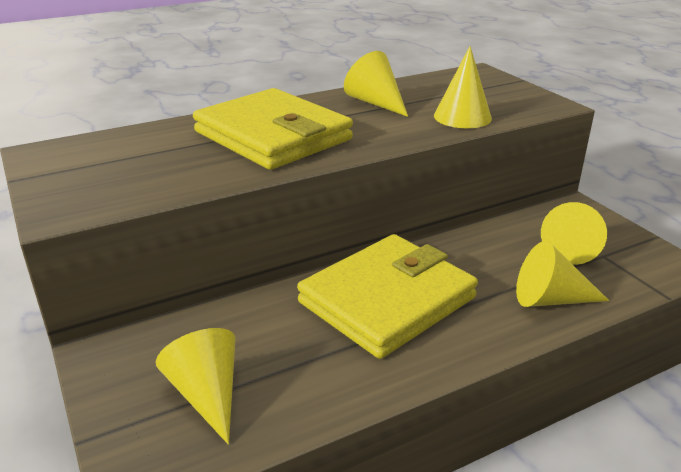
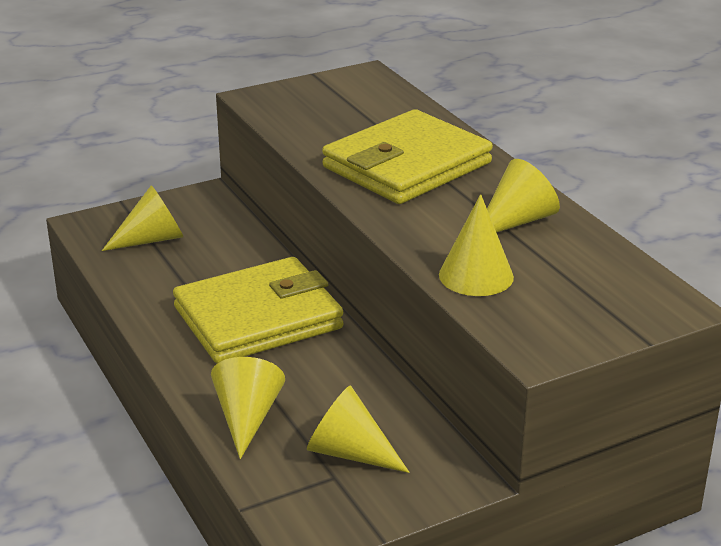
camera: 90 degrees right, 0 degrees up
yellow wallet [297,234,478,359] -> yellow wallet turned 75 degrees counterclockwise [173,257,344,364]

